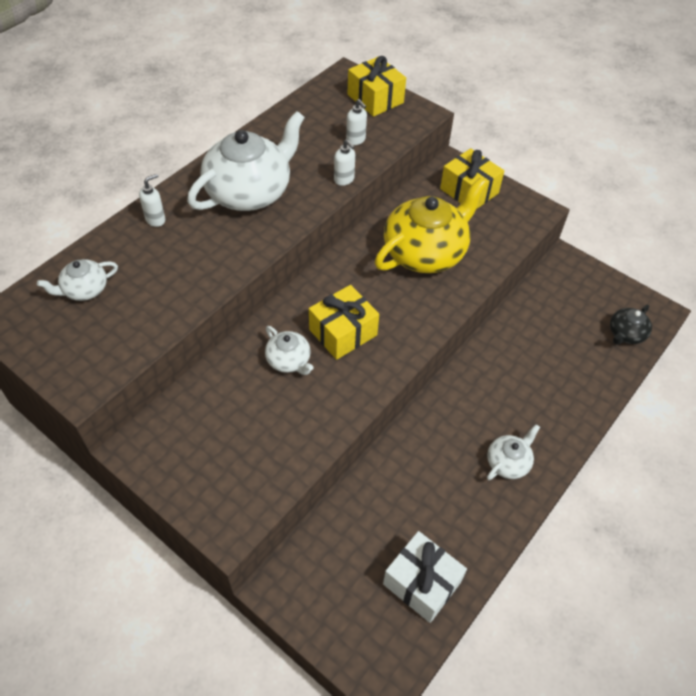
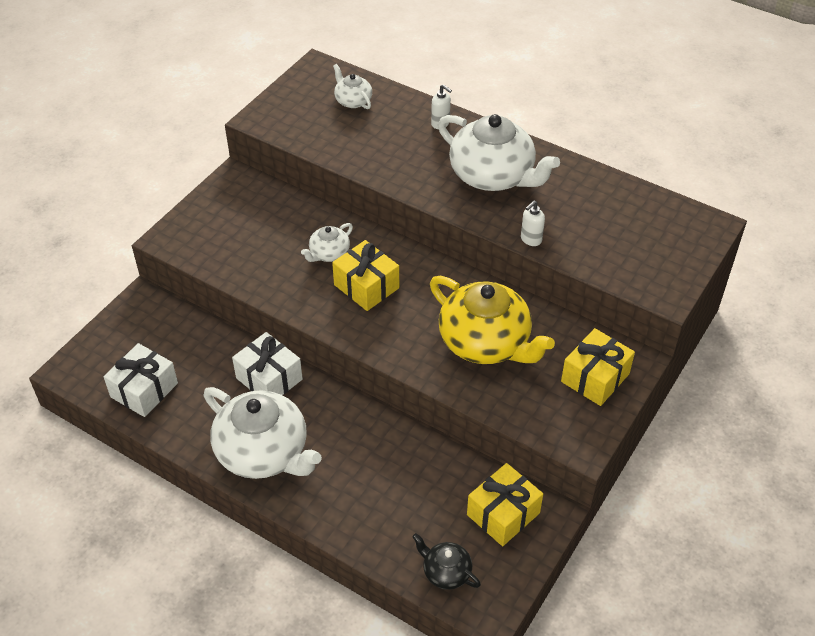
camera: 85 degrees right, 5 degrees down
white soap dispenser [346,99,367,145] -> none
yellow gift [348,56,406,117] -> yellow gift moved to [467,463,543,546]
white teapot [487,424,540,480] -> white teapot [203,387,322,479], size x2.10
none -> white gift [232,332,303,395]

